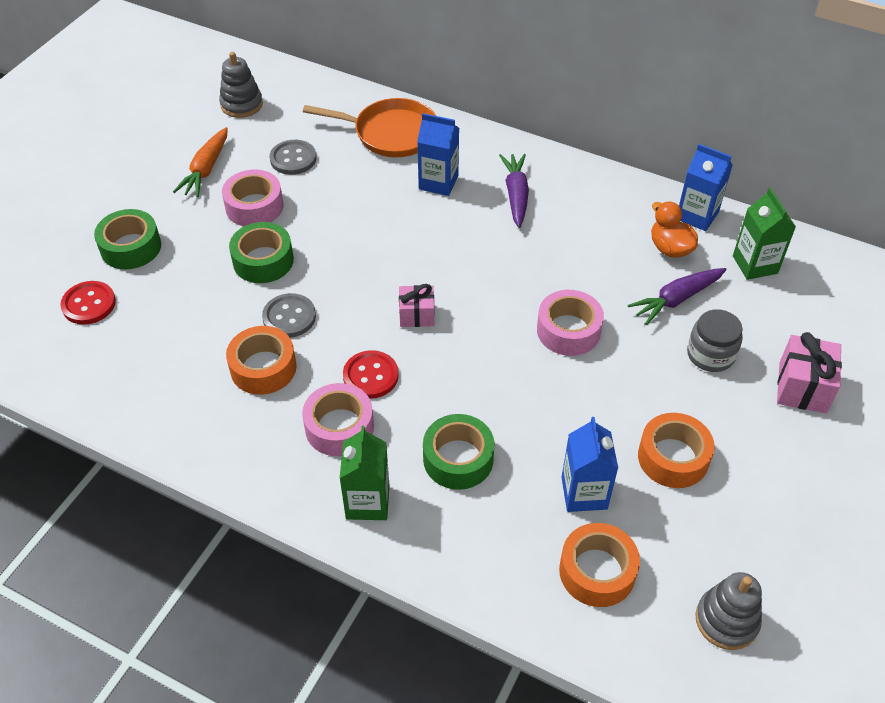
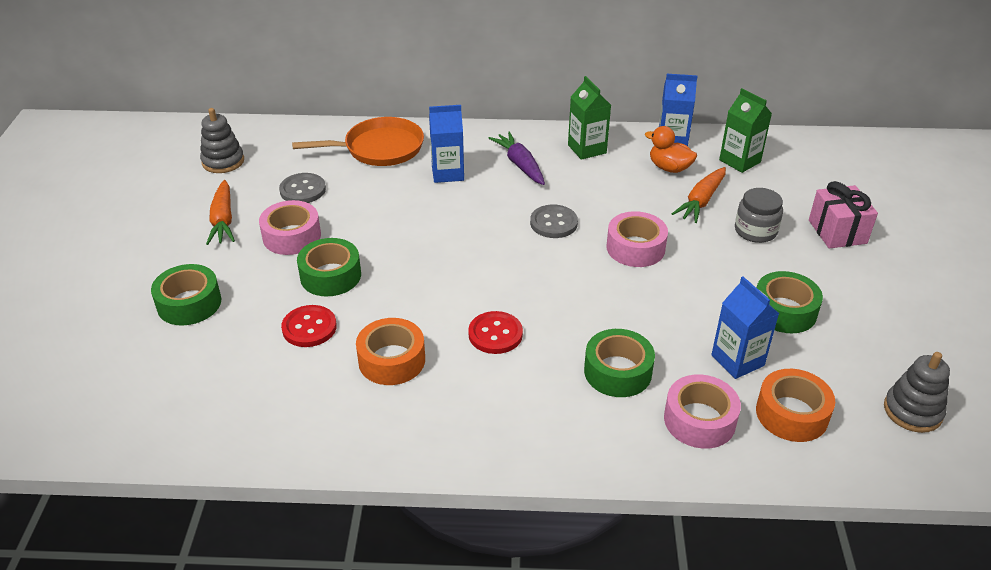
camera: 25 degrees left, 10 degrees down
red button [60,281,116,325] -> red button moved to [281,305,337,347]
grey button [262,293,316,338] -> grey button moved to [530,205,578,238]
pink tape [302,383,374,456] -> pink tape moved to [664,374,741,449]
green carton [339,426,390,520] -> green carton moved to [568,76,611,160]
pink gift [399,284,434,327] -> none
purple carrot [628,268,726,325] -> orange carrot [672,167,726,223]
orange tape [638,413,715,488] -> green tape [757,271,823,333]

